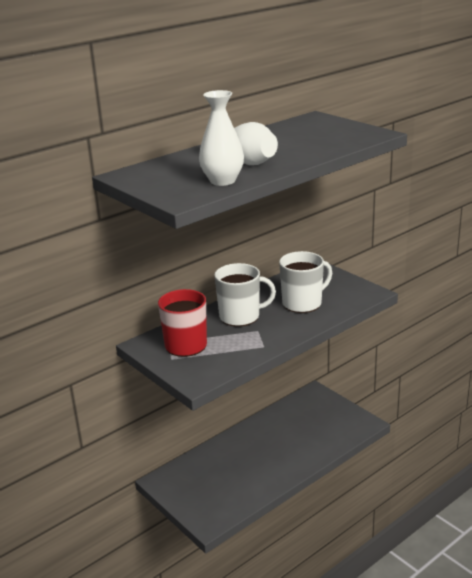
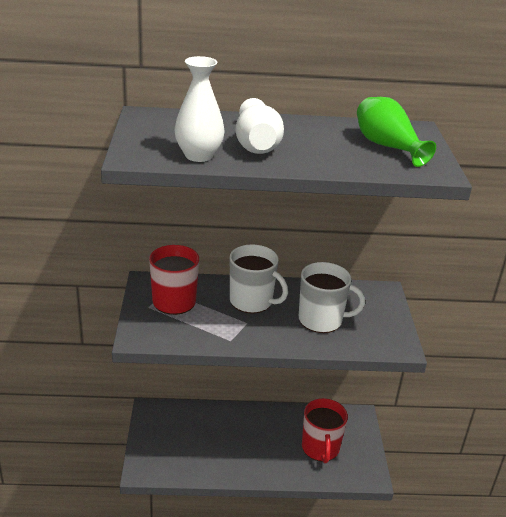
camera: 35 degrees right, 5 degrees up
none -> red mug [302,398,348,463]
none -> green vase [357,97,436,167]

